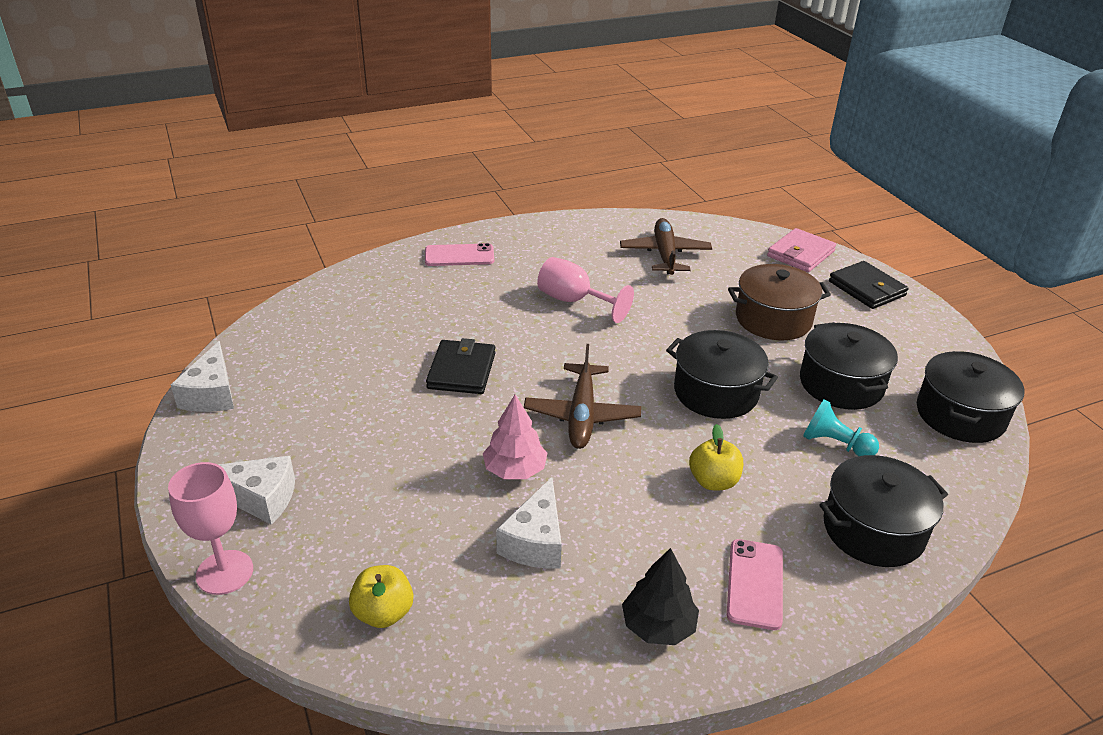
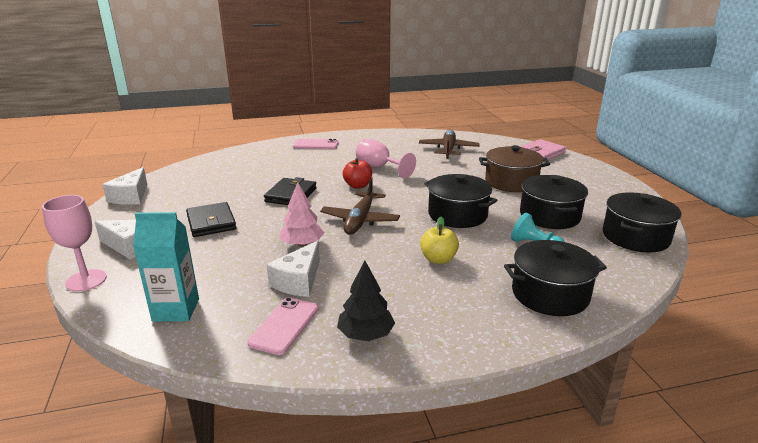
camera: 10 degrees right, 10 degrees down
yellow apple [349,565,413,628] -> turquoise carton [133,212,199,322]
pink phone [727,539,783,630] -> pink phone moved to [248,297,318,355]
black wallet [829,261,908,309] -> black wallet moved to [186,202,237,237]
none -> red apple [343,158,372,189]

